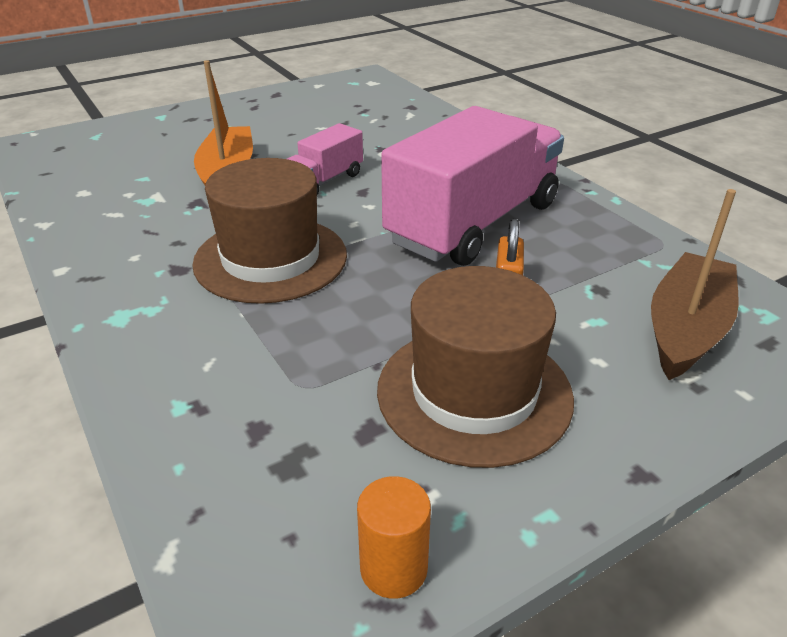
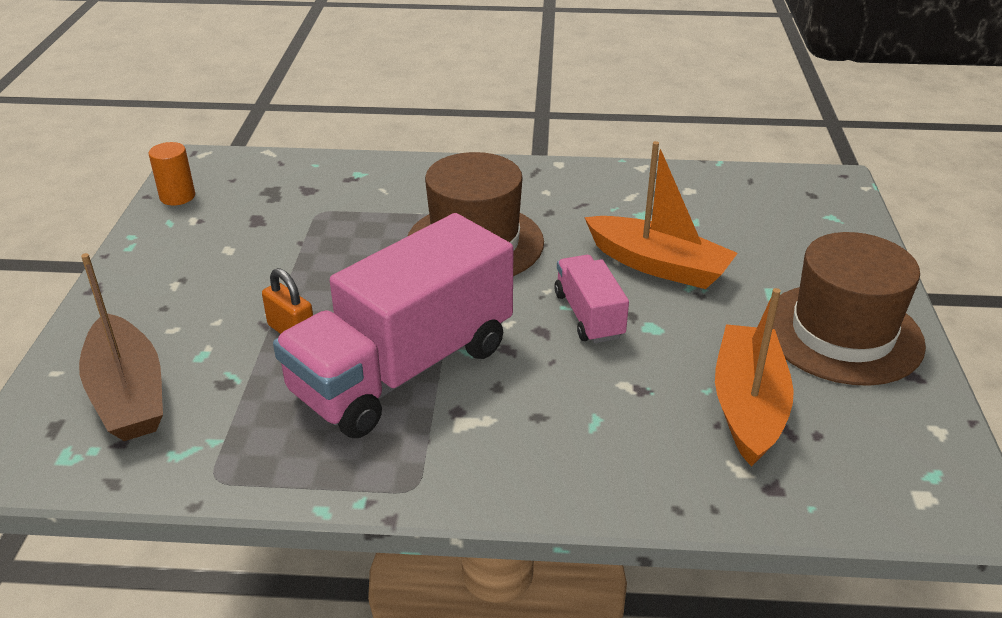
camera: 125 degrees right, 0 degrees up
brown hat [377,266,574,468] -> brown hat moved to [773,232,926,386]
pink truck [381,106,564,266] -> pink truck turned 60 degrees clockwise [273,213,514,438]
none -> orange boat [715,288,794,467]

